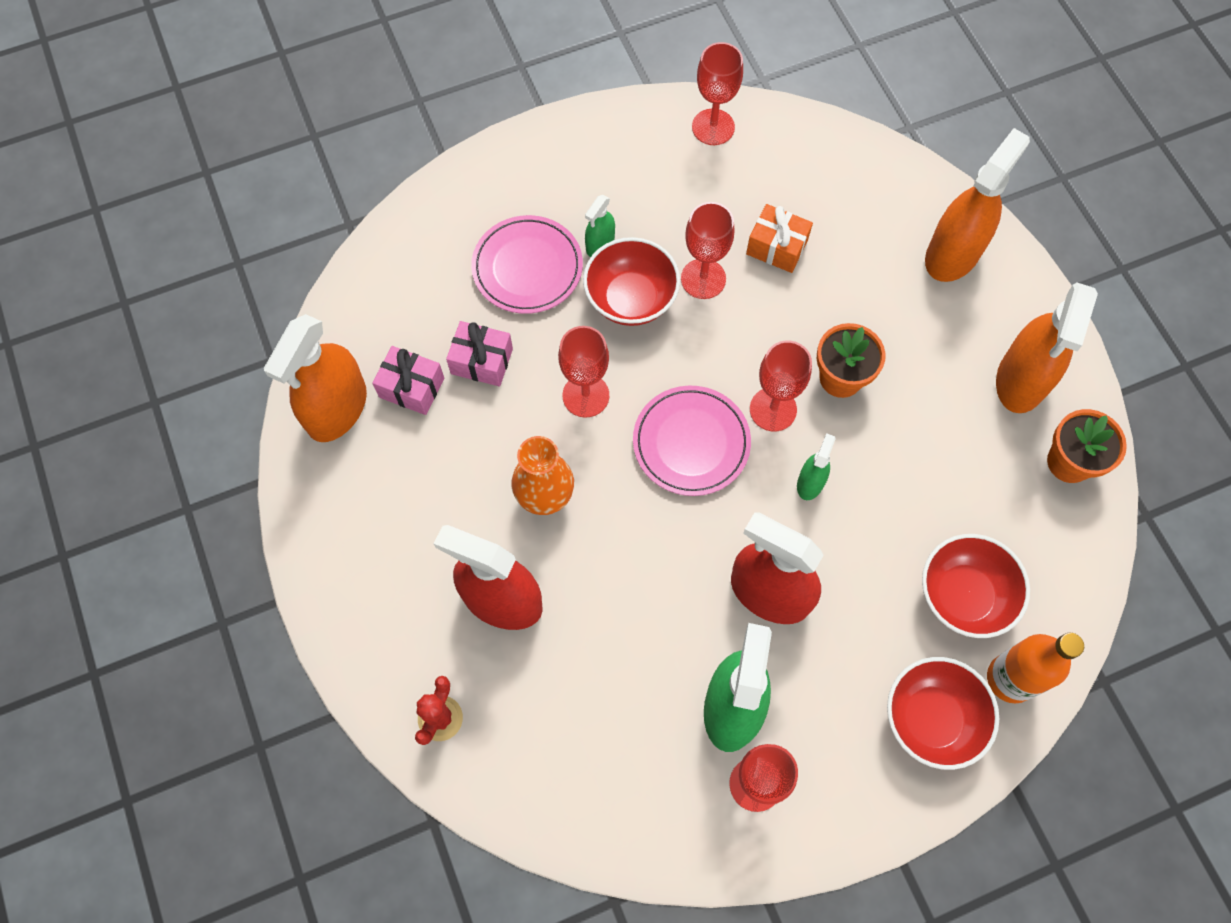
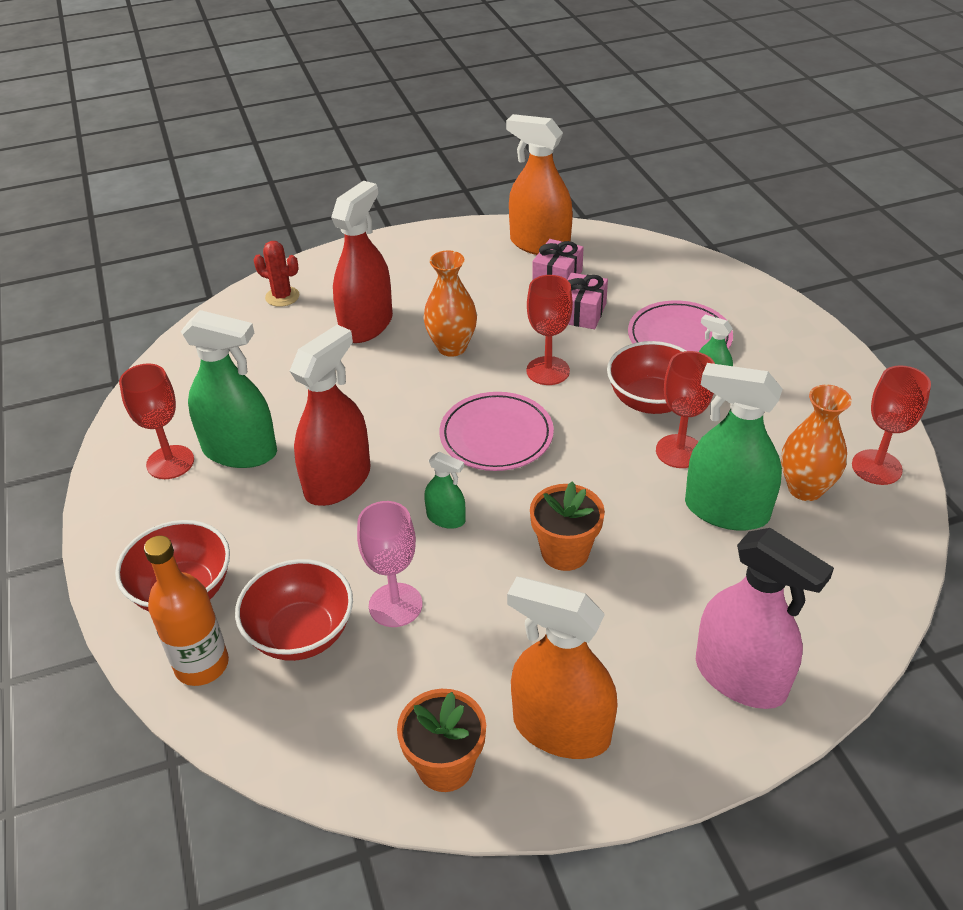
camera: 95 degrees right, 25 degrees down
orange gift [746,204,813,273] -> green spray bottle [685,363,783,531]
red goblet [750,341,812,431] -> none
orange spray bottle [925,128,1030,282] -> pink spray bottle [696,528,834,709]
none -> pink goblet [357,501,423,627]
none -> orange vase [781,385,852,501]

